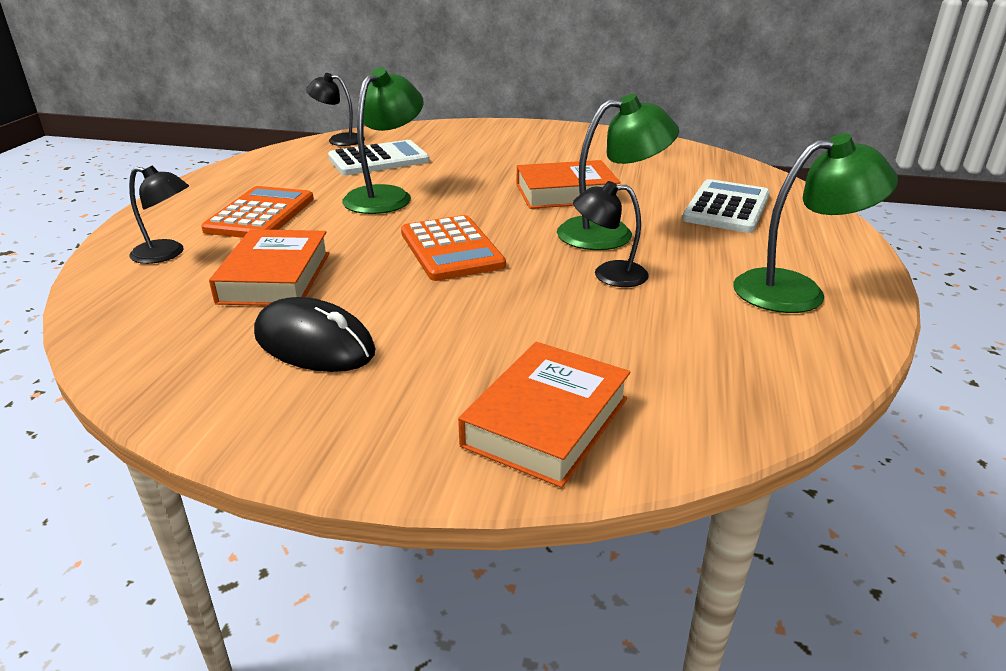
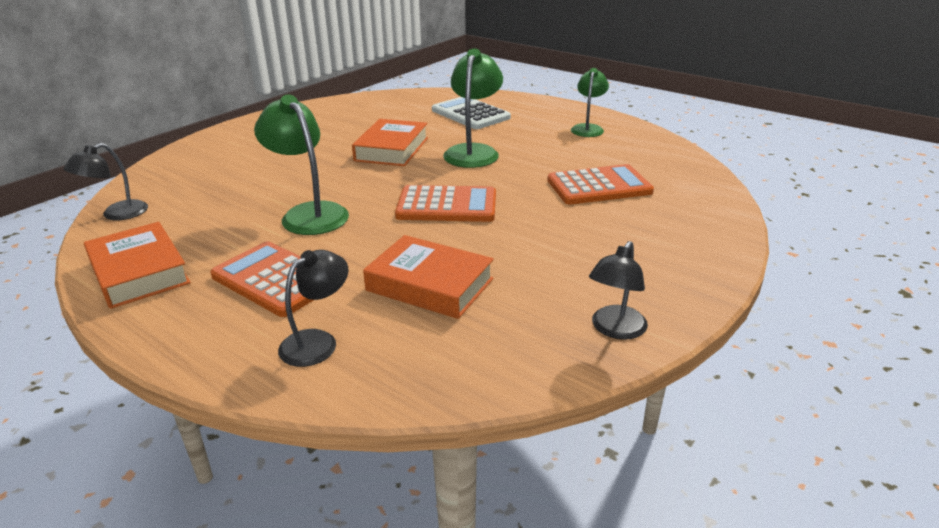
camera: 65 degrees left, 0 degrees up
black mouse [254,297,376,372] -> none
white calculator [328,140,430,175] -> none
orange book [458,342,630,488] -> orange book moved to [84,222,191,309]
black lamp [573,181,649,287] -> black lamp moved to [589,241,648,340]
green lamp [733,134,898,313] -> green lamp [571,68,609,137], size x0.64
none -> orange calculator [547,164,654,205]

